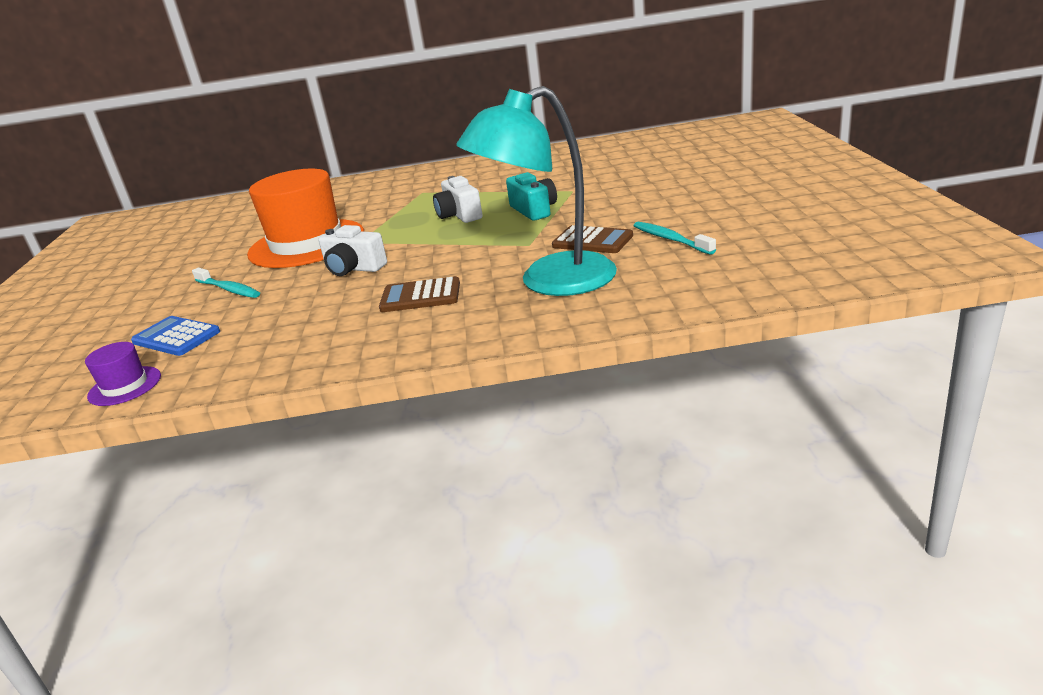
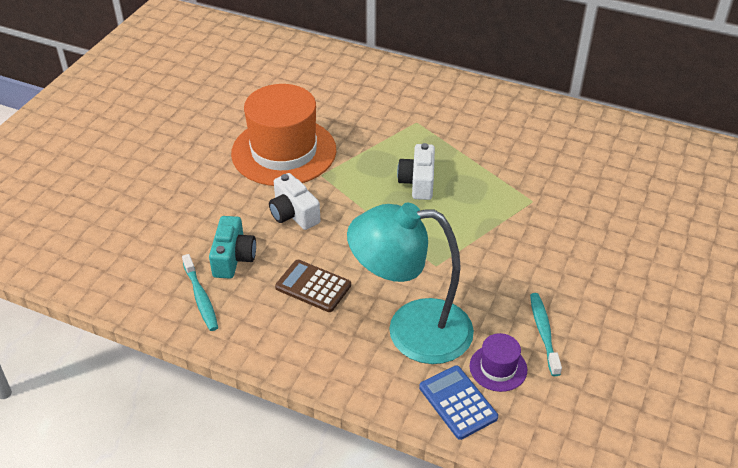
camera: 25 degrees right, 15 degrees up
purple hat [85,342,161,406] -> purple hat moved to [470,333,527,392]
blue calculator [131,316,220,356] -> blue calculator moved to [419,365,498,440]
turquoise toothbrush [192,267,260,298] -> turquoise toothbrush moved to [182,254,218,331]
turquoise camera [506,172,557,221] -> turquoise camera moved to [209,216,256,279]
brown calculator [552,225,633,253] -> none

